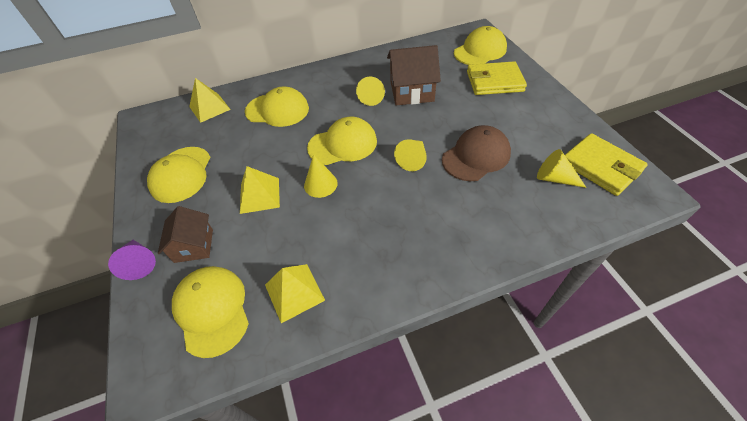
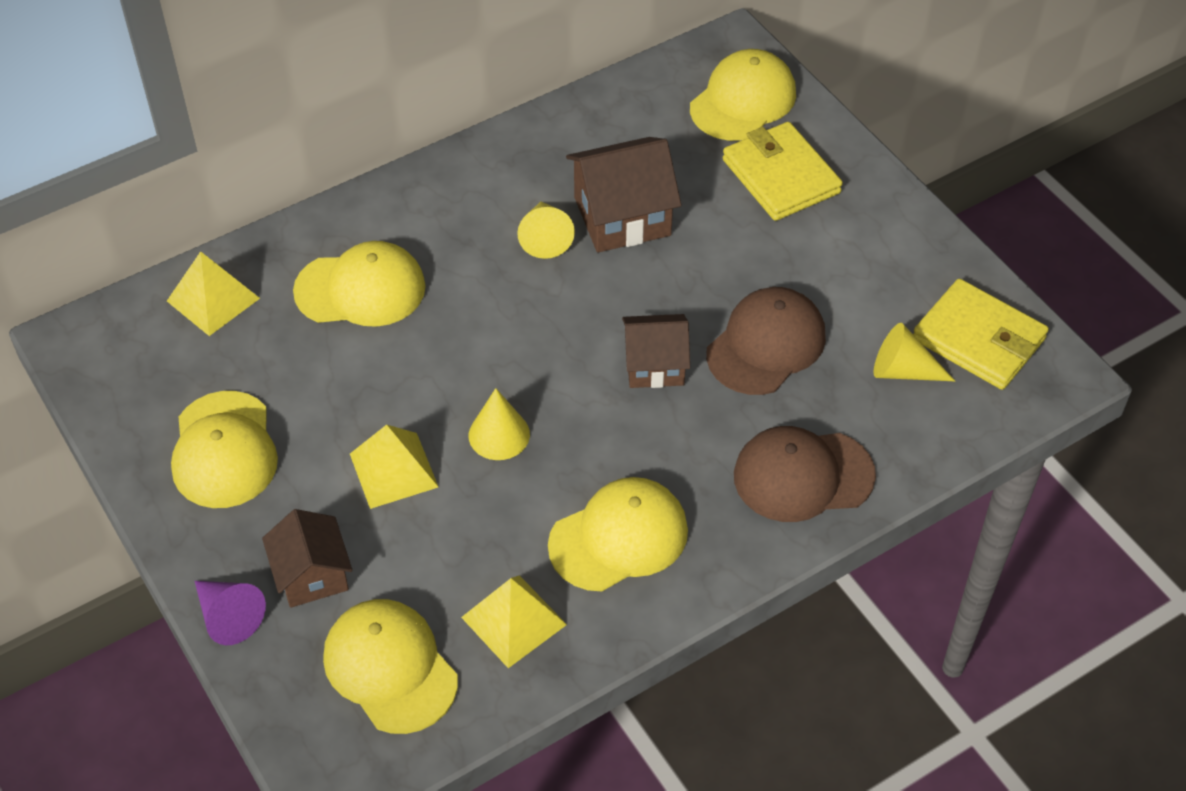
camera: 15 degrees left, 0 degrees up
yellow cap [307,117,377,165] -> yellow cap moved to [548,477,688,591]
yellow cone [394,139,427,171] -> brown house [622,314,690,388]
yellow wallet [467,61,527,95] -> yellow wallet turned 75 degrees clockwise [723,122,843,221]
none -> brown cap [734,426,876,522]

